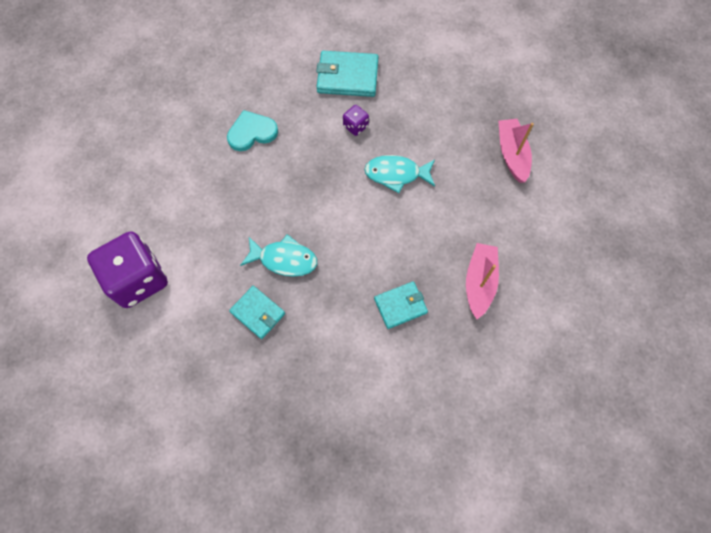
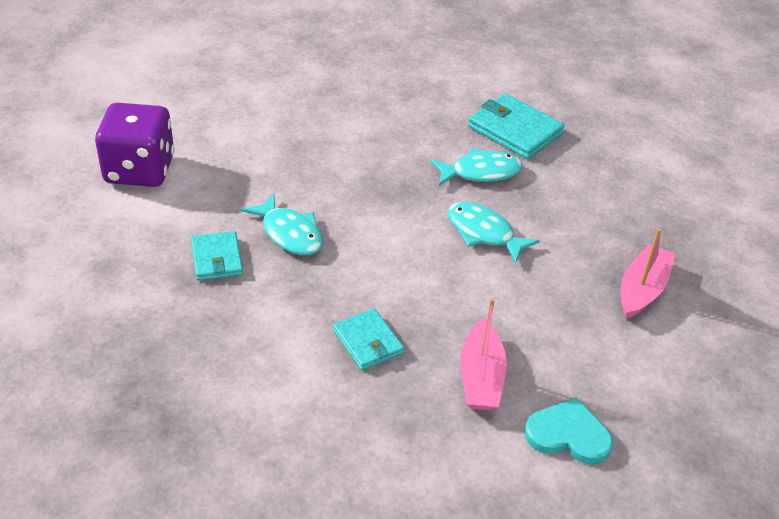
camera: 35 degrees right, 25 degrees down
turquoise heart [227,110,278,151] -> turquoise heart moved to [525,397,613,464]
purple dice [343,105,369,136] -> turquoise fish [430,148,522,186]
turquoise wallet [374,281,428,329] -> turquoise wallet turned 45 degrees clockwise [333,308,404,370]
pink boat [466,243,499,319] -> pink boat turned 135 degrees clockwise [460,298,507,410]

